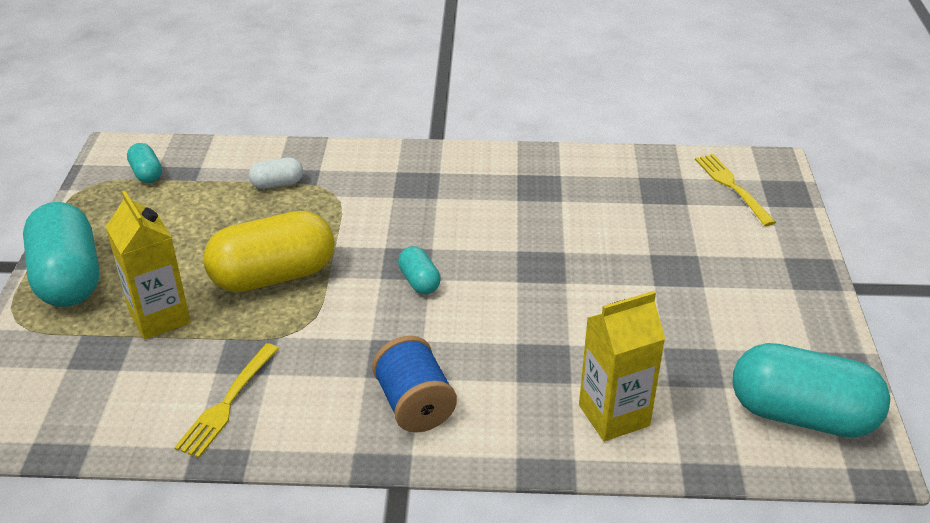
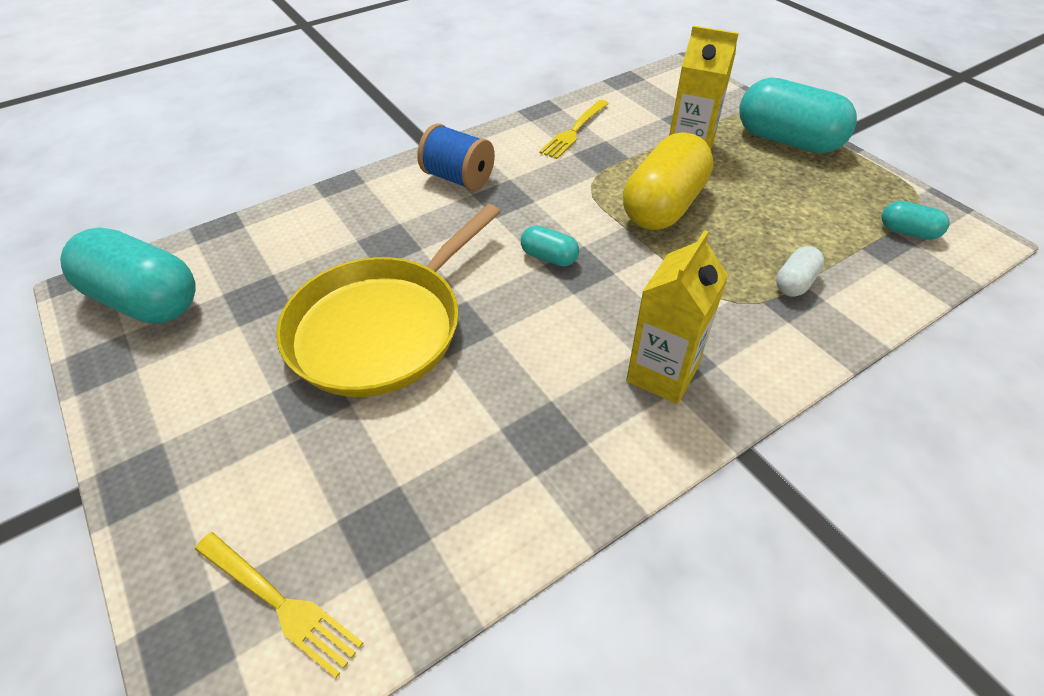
camera: 145 degrees right, 10 degrees up
yellow fork [174,343,279,458] -> yellow fork turned 135 degrees counterclockwise [539,100,609,159]
yellow carton [579,291,665,441] -> yellow carton moved to [626,230,728,404]
turquoise capsule [732,343,890,438] -> turquoise capsule turned 45 degrees clockwise [60,227,196,323]
none -> yellow pan [276,204,500,397]

